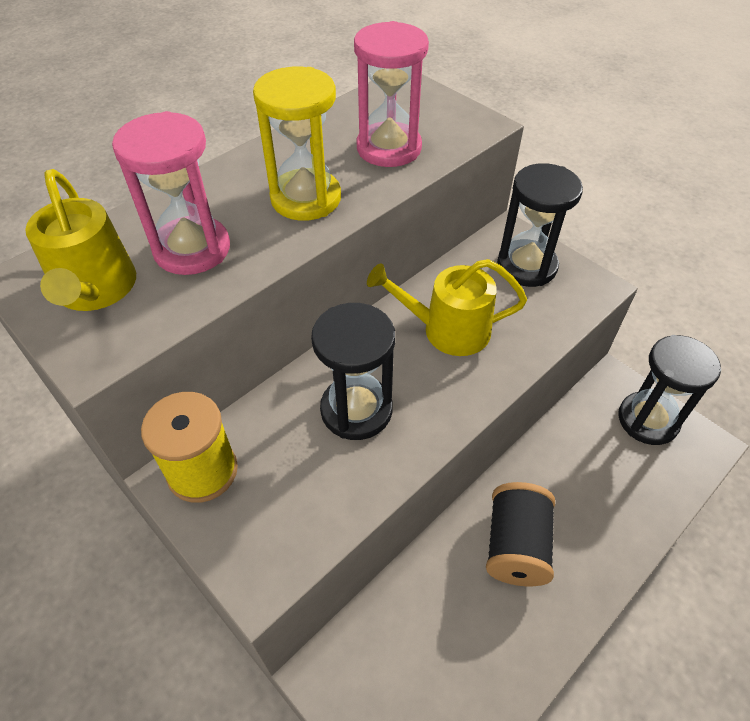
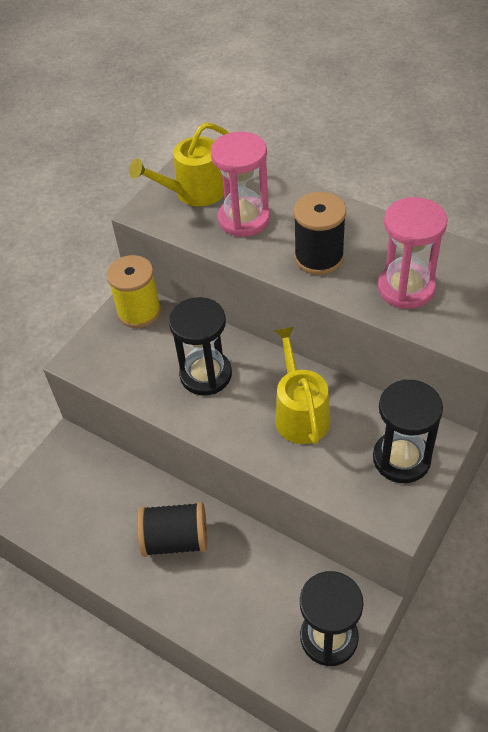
camera: 80 degrees right, 0 degrees up
yellow hourglass [253,67,341,221] -> black spool [294,192,346,275]

